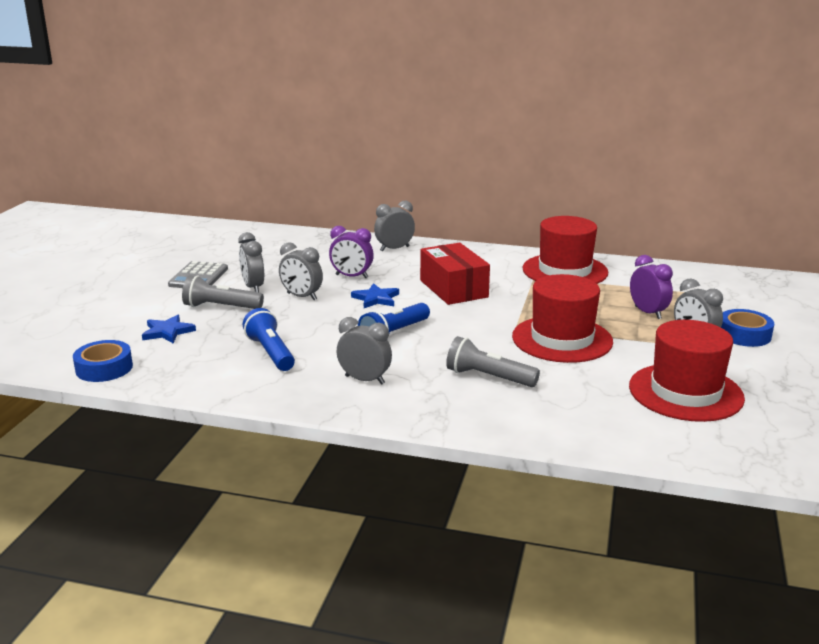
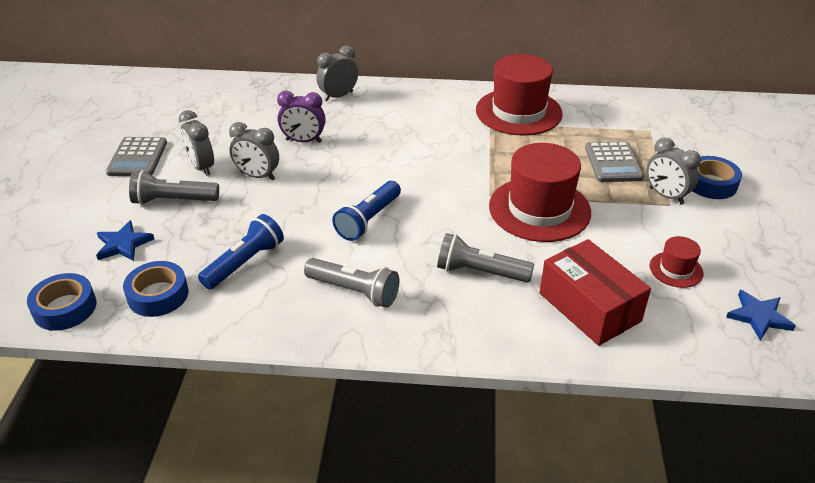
camera: 10 degrees left, 15 degrees up
blue flashlight [243,308,295,371] -> blue flashlight turned 75 degrees clockwise [198,214,284,290]
grey clock [337,317,392,385] -> grey flashlight [304,258,399,308]
blue star [351,283,399,308] -> blue star moved to [726,290,796,340]
red box [420,243,490,305] -> red box moved to [540,239,651,346]
red hat [629,320,745,422] -> red hat [650,236,703,288], size x0.47
purple clock [630,255,673,319] -> grey calculator [585,141,644,182]
none -> blue tape [123,261,189,317]

